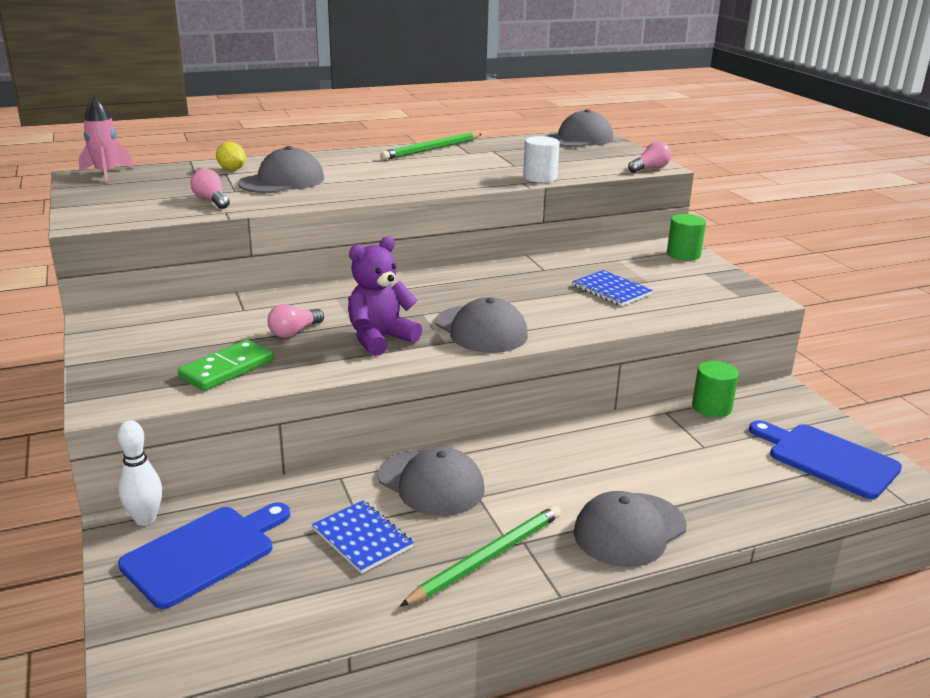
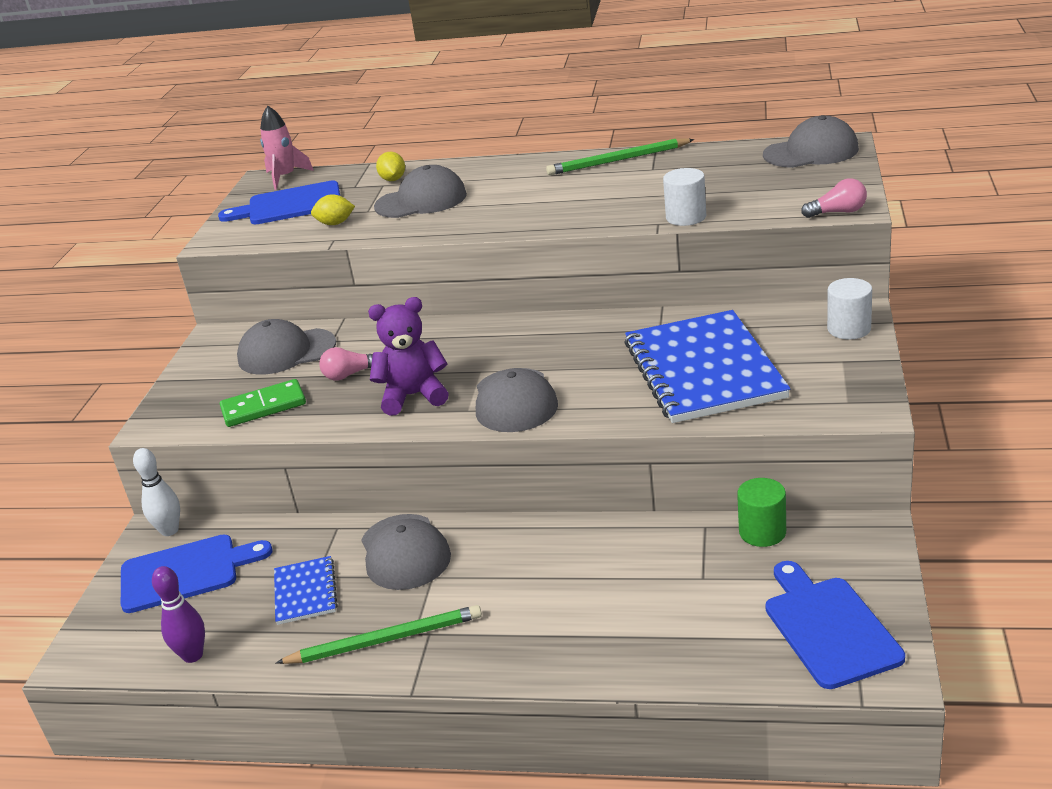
camera: 35 degrees right, 5 degrees up
pink light bulb [190,169,230,209] -> yellow lemon [311,194,355,225]
blue notebook [572,270,653,306] -> blue notebook [624,310,790,423], size x2.13
grey cap [574,491,687,567] -> grey cap moved to [237,319,336,375]
green cylinder [667,214,706,261] -> white cylinder [827,278,872,339]
none -> purple bowling pin [152,566,205,663]
none -> blue cutting board [218,181,340,224]

